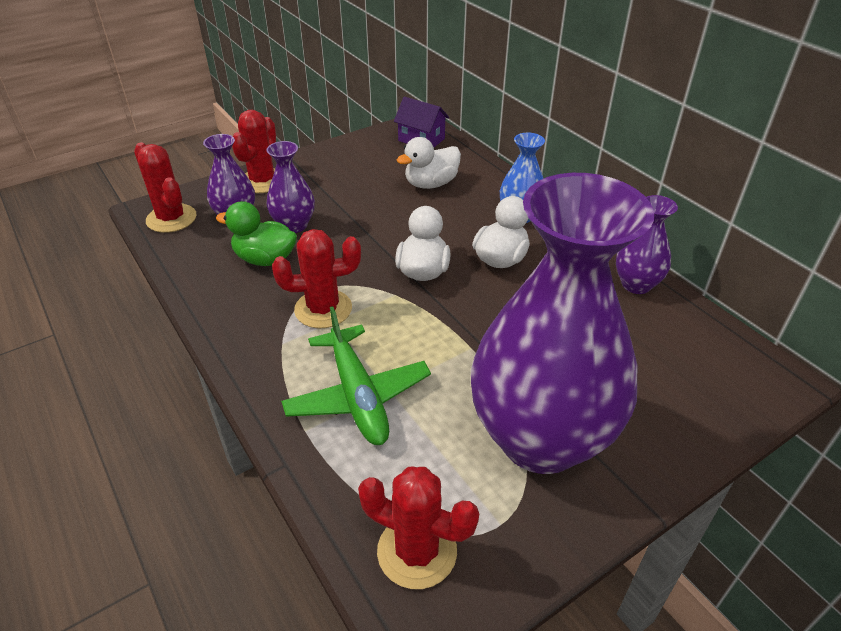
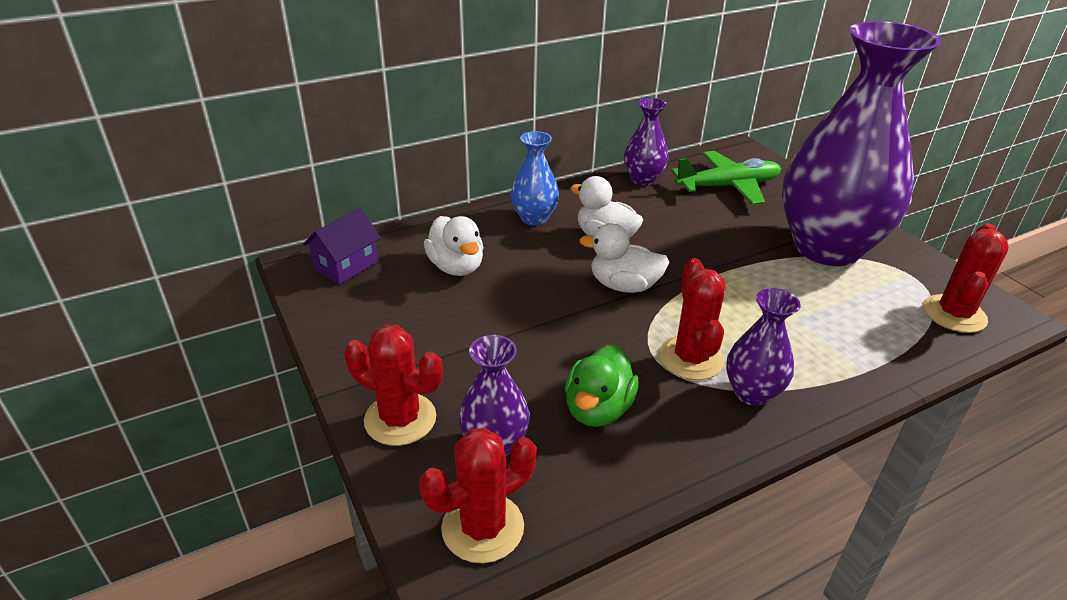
camera: 85 degrees left, 5 degrees down
purple vase [266,141,315,233] -> purple vase moved to [726,288,801,406]
green plane [281,306,431,445] -> green plane moved to [671,151,781,205]

